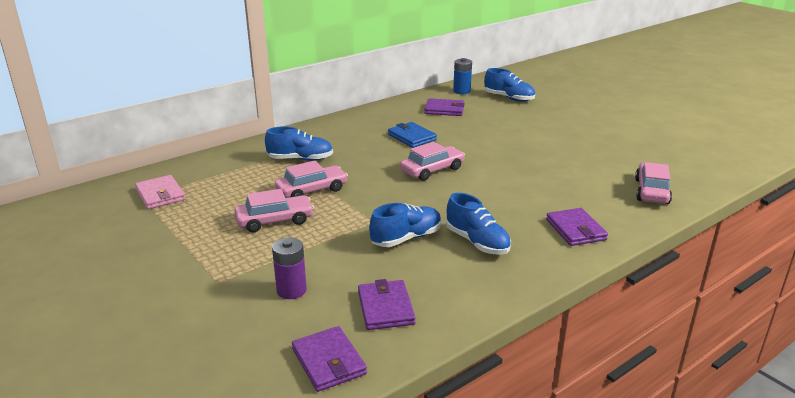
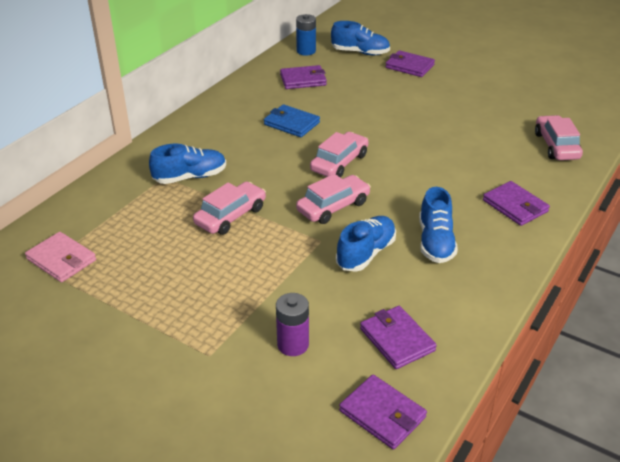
camera: 20 degrees left, 10 degrees up
pink car [234,189,314,232] -> pink car moved to [296,174,371,224]
blue shoe [446,193,511,255] -> blue shoe turned 60 degrees clockwise [419,187,458,263]
none -> purple wallet [385,50,435,77]

